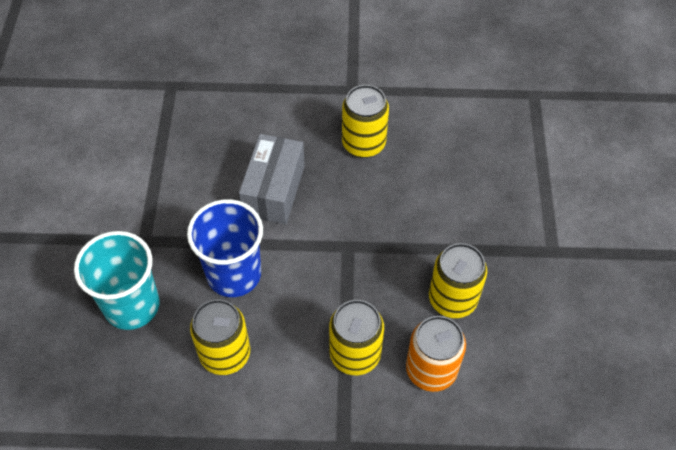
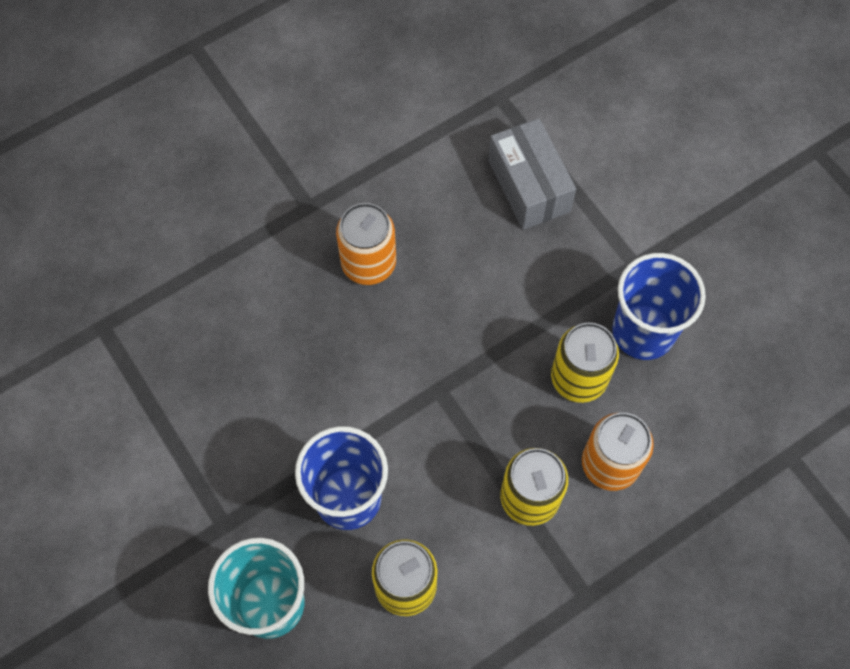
camera: 35 degrees left, 10 degrees up
grey box [239,134,305,224] -> grey box moved to [488,118,576,230]
yellow can [342,85,389,158] -> orange can [336,203,396,285]
none -> blue cup [612,253,706,360]

